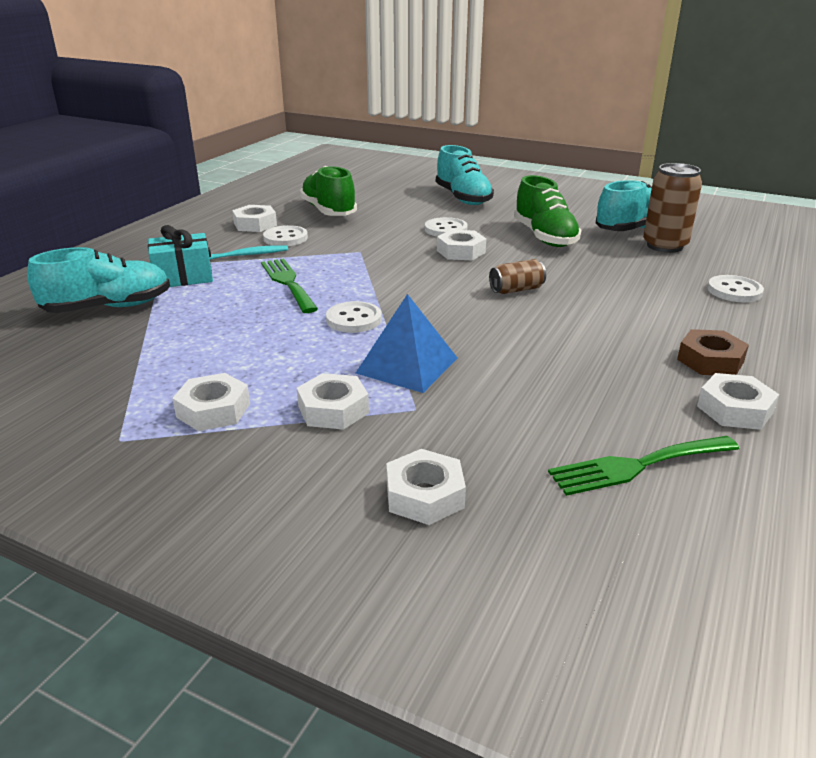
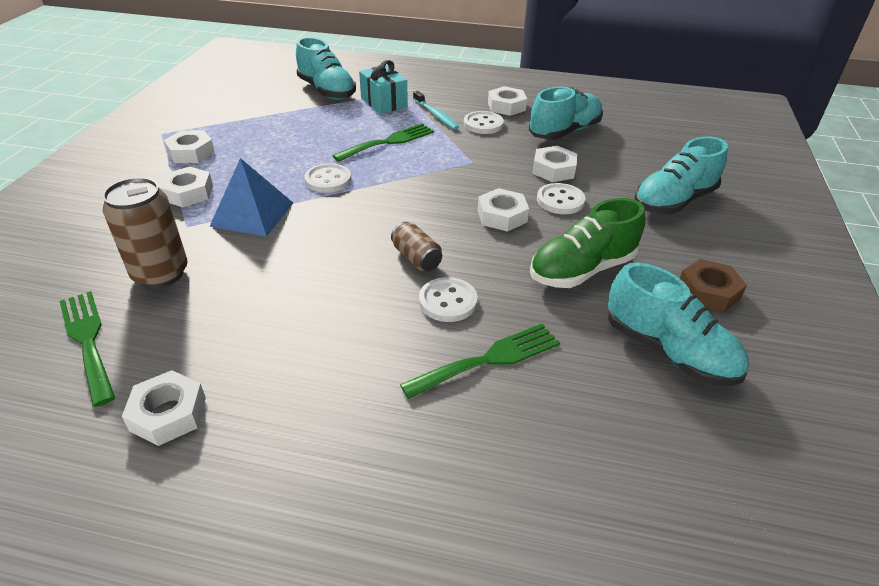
camera: 75 degrees right, 10 degrees up
green shoe [300,166,357,216] -> turquoise shoe [529,87,603,140]
white nut [386,449,466,525] -> white nut moved to [532,146,577,182]
brown can [643,163,702,253] -> brown can moved to [103,177,188,288]
brown nut [677,329,749,375] -> brown nut moved to [680,259,747,313]
white button [708,275,764,302] -> white button moved to [419,277,478,322]
none -> green fork [400,324,560,399]

